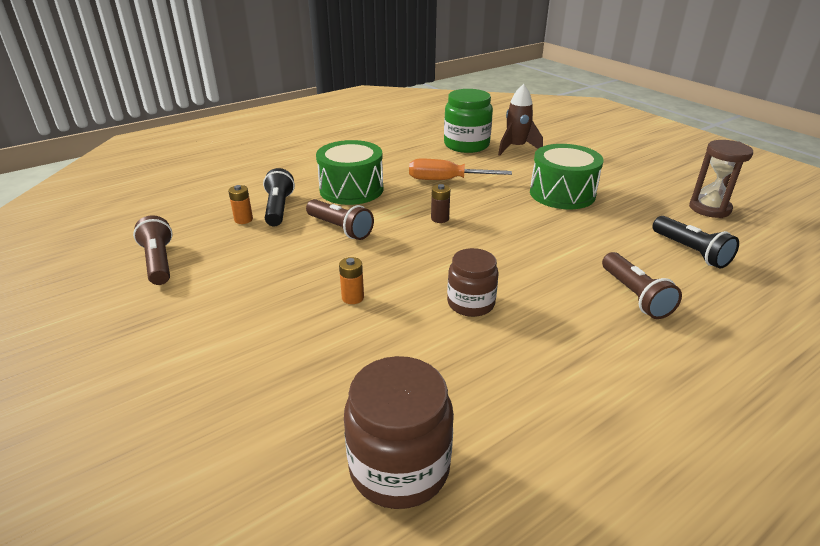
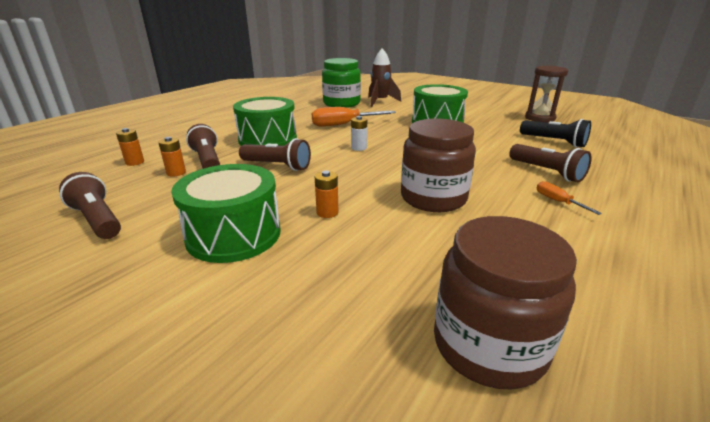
camera: 20 degrees left, 5 degrees down
black flashlight [263,168,295,227] -> brown flashlight [186,124,220,169]
brown battery [431,184,450,223] -> white battery [351,116,367,151]
brown jar [447,248,499,317] -> brown jar [401,119,476,212], size x1.52
none -> orange battery [116,128,144,166]
none -> green drum [171,164,281,263]
none -> orange screwdriver [537,181,602,215]

